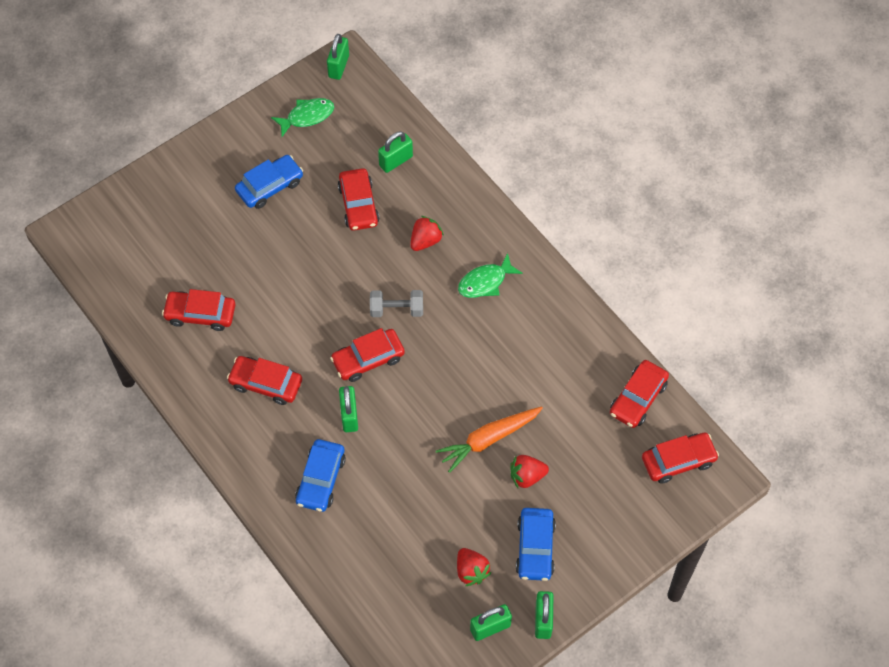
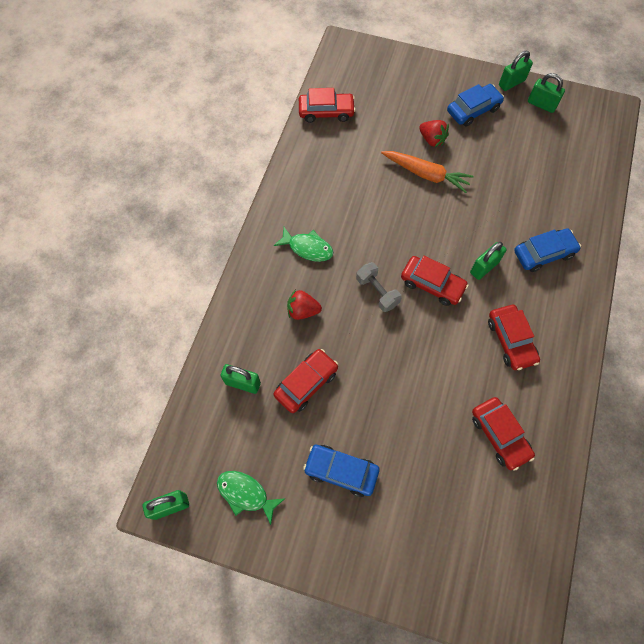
camera: 125 degrees left, 5 degrees up
red strawberry [457,548,491,586] -> none
red car [642,432,719,483] -> none

